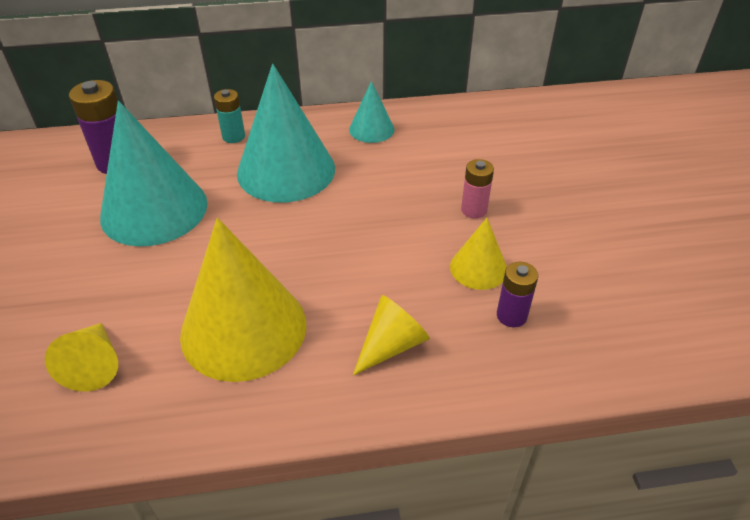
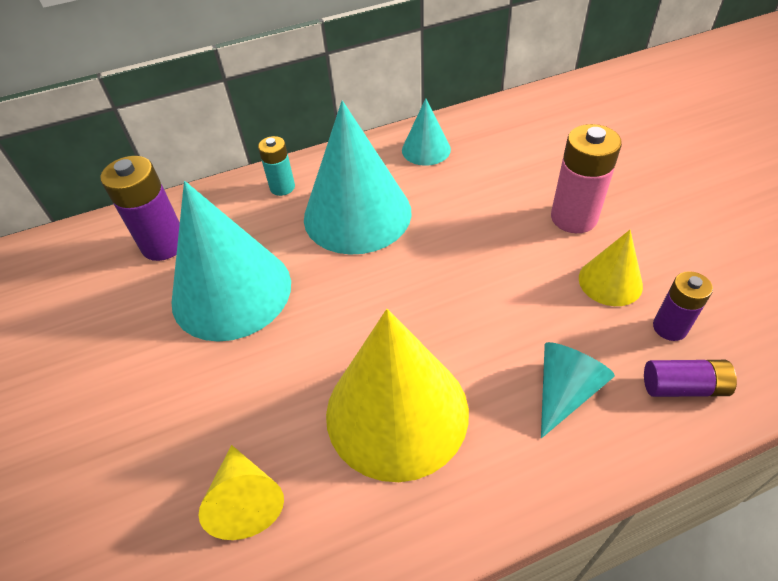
camera: 10 degrees left, 5 degrees up
yellow cone [353,295,430,376] -> turquoise cone [541,342,615,439]
pink battery [461,159,494,219] -> pink battery [551,124,622,233], size x1.65
none -> purple battery [644,360,737,397]

